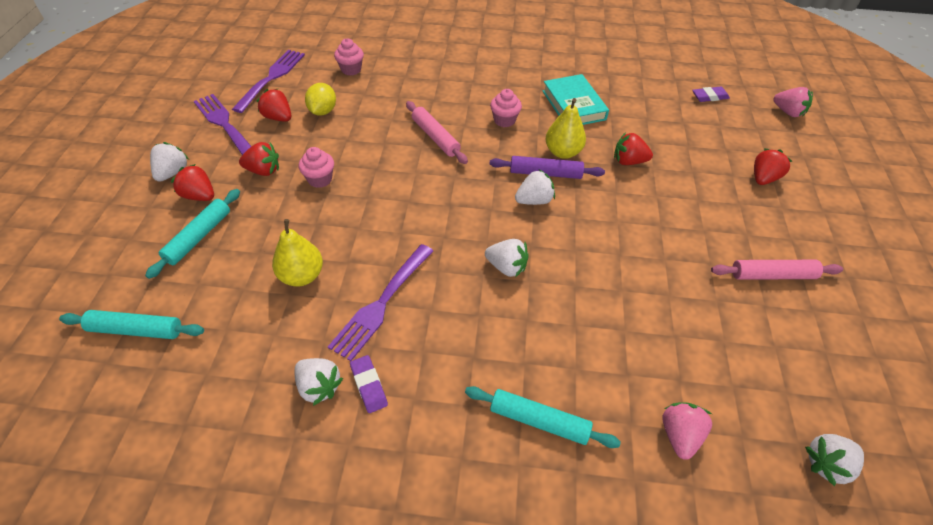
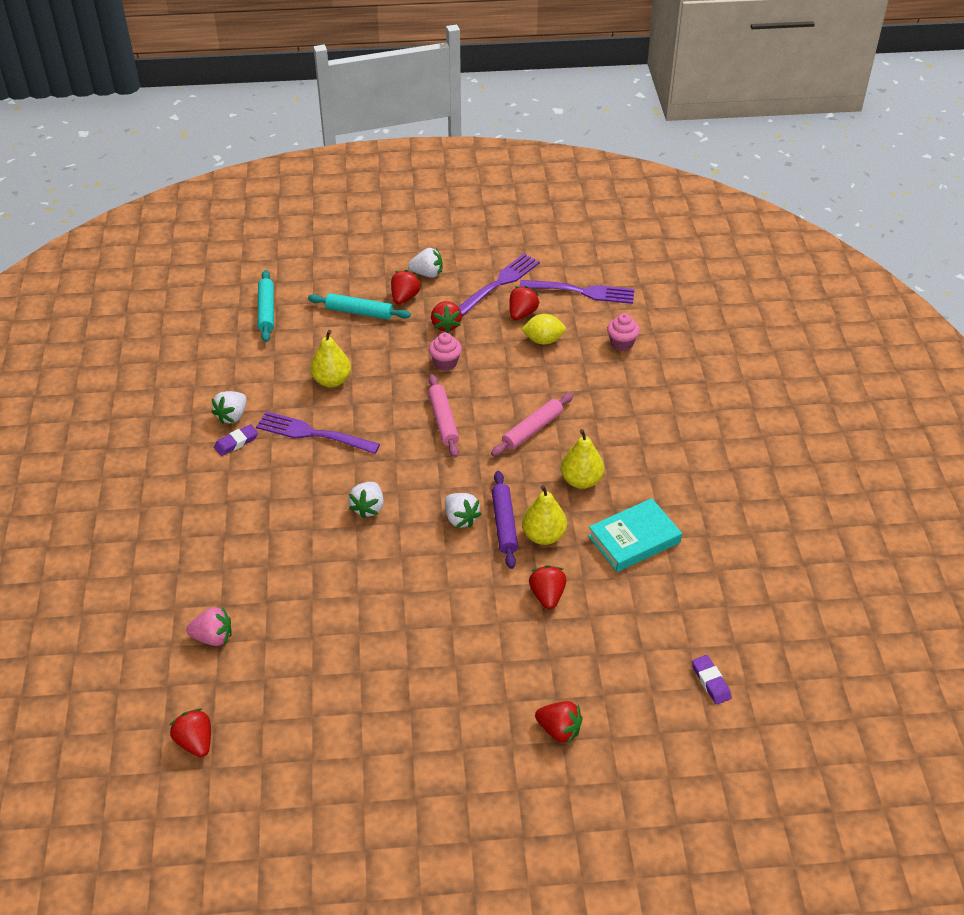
camera: 80 degrees right, 5 degrees down
turquoise rolling pin [465,386,621,448] -> none
pink cupcake [490,89,522,127] -> yellow pear [561,429,604,489]
pink rolling pin [711,260,843,280] -> pink rolling pin moved to [428,374,459,458]
pink strawberry [773,87,813,117] -> none
white strawberry [805,434,864,486] -> red strawberry [170,708,211,757]

